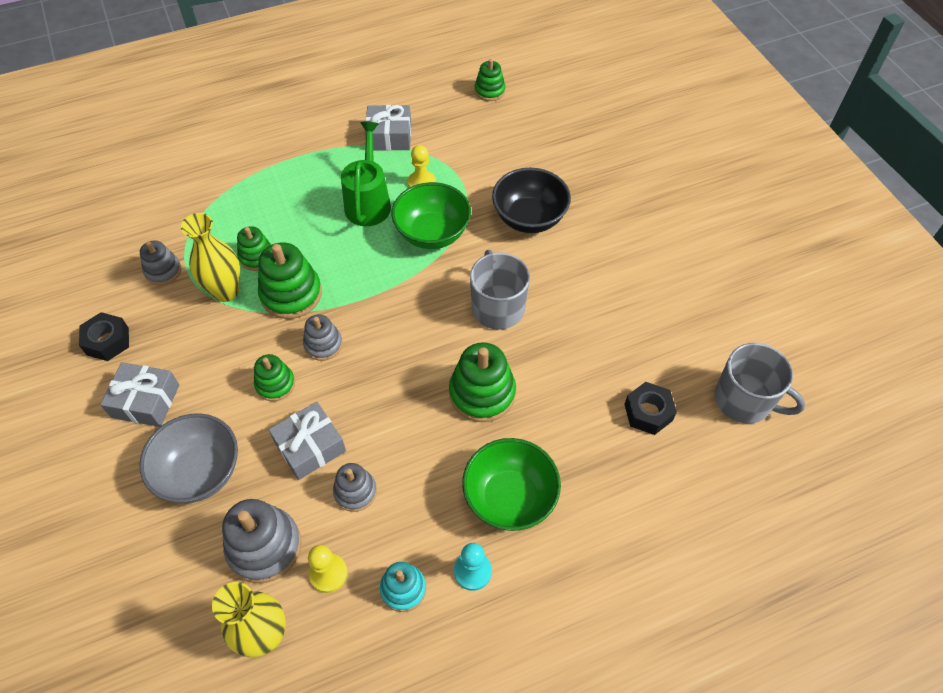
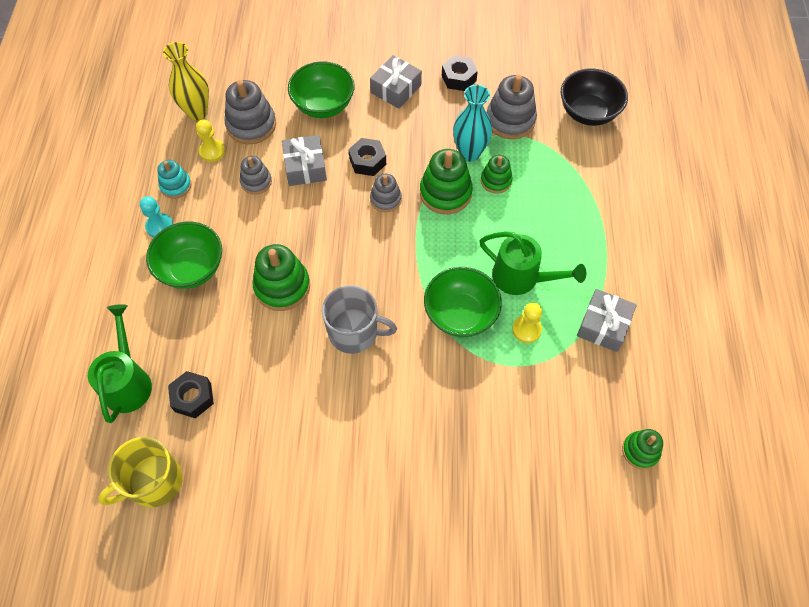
camera: 115 degrees right, 5 degrees up
grey stacking toy [140,241,181,285] -> grey stacking toy [487,75,537,139], size x1.66
grey bowl [140,413,238,503] -> green bowl [288,61,355,118]
yellow vase [181,213,240,302] -> turquoise vase [453,85,492,162]
green stacking toy [254,354,295,401] -> black nut [348,138,386,176]
black bowl [492,168,571,233] -> black bowl moved to [561,68,628,126]
grey mug [714,343,805,424] -> yellow mug [98,437,183,508]
none -> green watering can [88,304,152,423]

